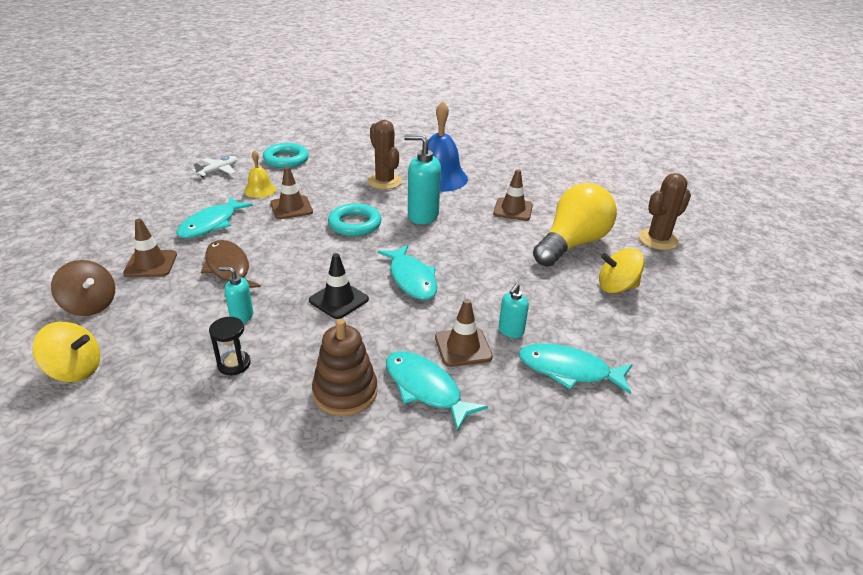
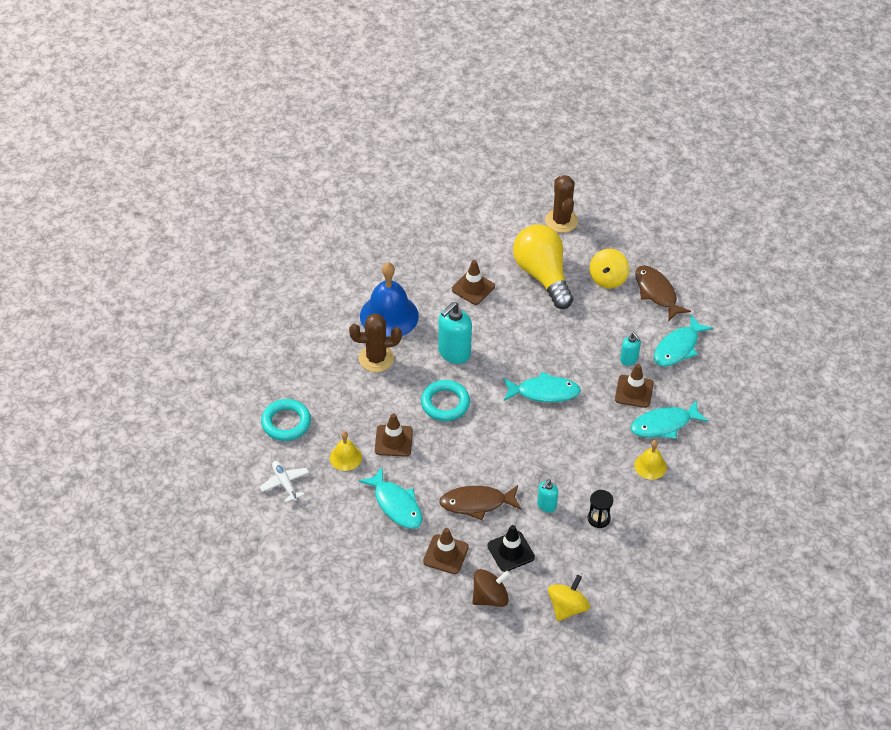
camera: 65 degrees left, 15 degrees up
black traffic cone [309,253,369,319] -> black traffic cone moved to [487,525,535,572]
brown stacking toy [312,319,377,416] -> yellow bell [634,440,667,480]
none -> brown fish [635,265,691,322]

